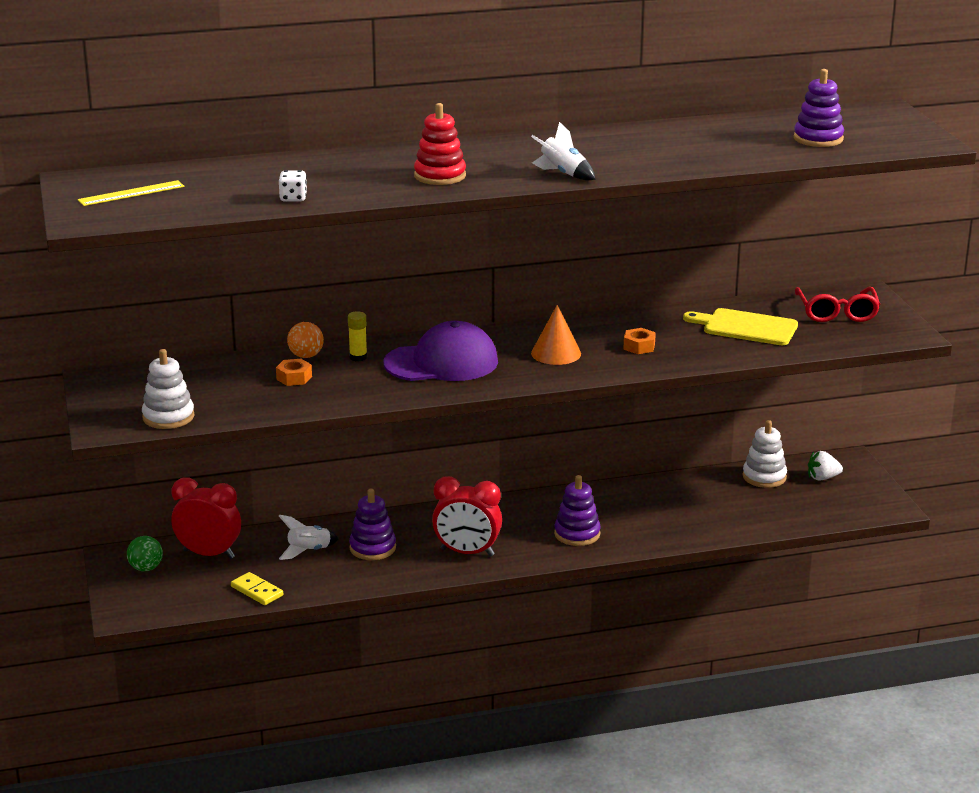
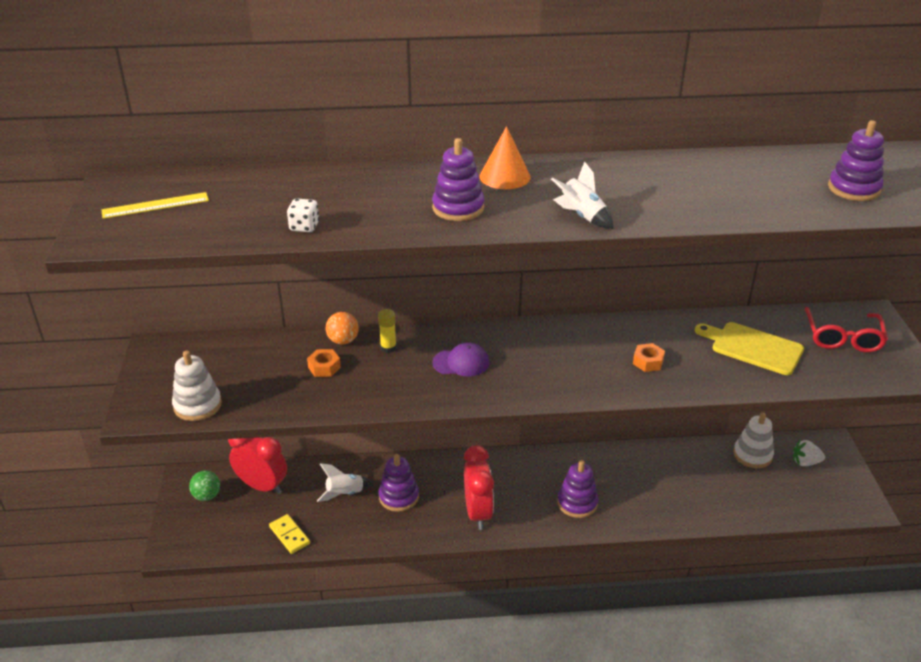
camera: 10 degrees right, 10 degrees up
purple cap [384,321,498,381] -> purple cap [432,342,489,377], size x0.54
red stacking toy [414,103,466,185] -> purple stacking toy [432,138,485,221]
red clock [432,476,502,556] -> red clock turned 120 degrees counterclockwise [464,445,494,530]
orange cone [531,305,581,365] -> orange cone moved to [479,126,531,189]

